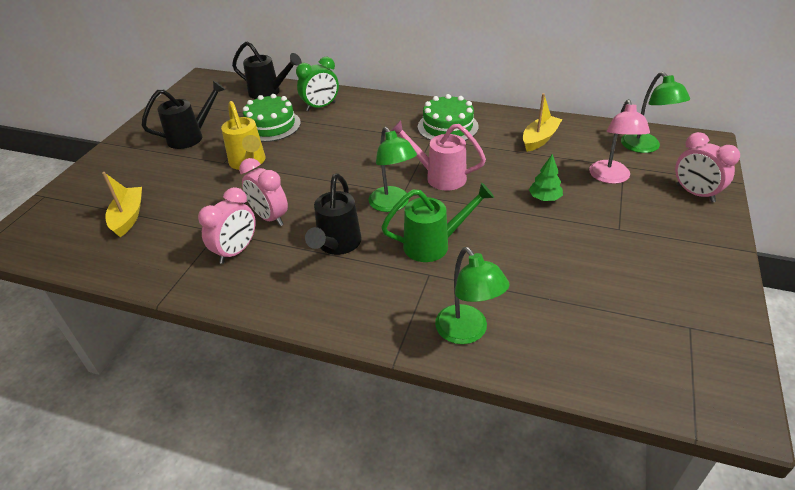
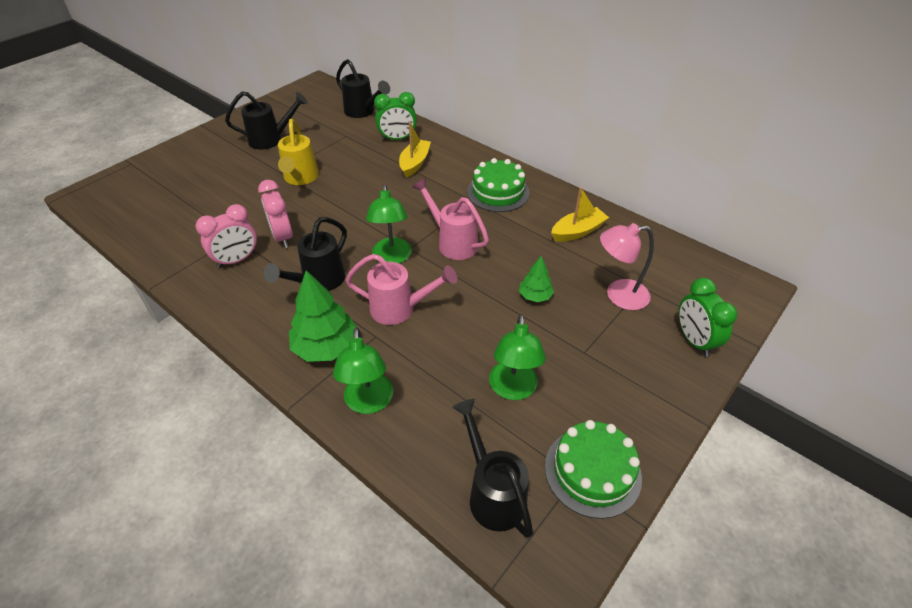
camera: 20 degrees right, 5 degrees up
yellow boat [102,172,142,237] -> yellow boat moved to [399,122,431,178]
green cake [243,94,301,142] -> green cake moved to [545,420,642,519]
green watering can [381,183,494,262] -> pink watering can [345,254,457,325]
pink lamp [589,99,650,184] -> pink lamp turned 60 degrees clockwise [600,223,654,310]
green lamp [621,72,690,153] -> green lamp moved to [489,314,546,400]
pink clock [675,132,740,202] -> green clock [679,278,737,357]
none -> green tree [289,270,357,362]
none -> black watering can [452,399,533,538]

